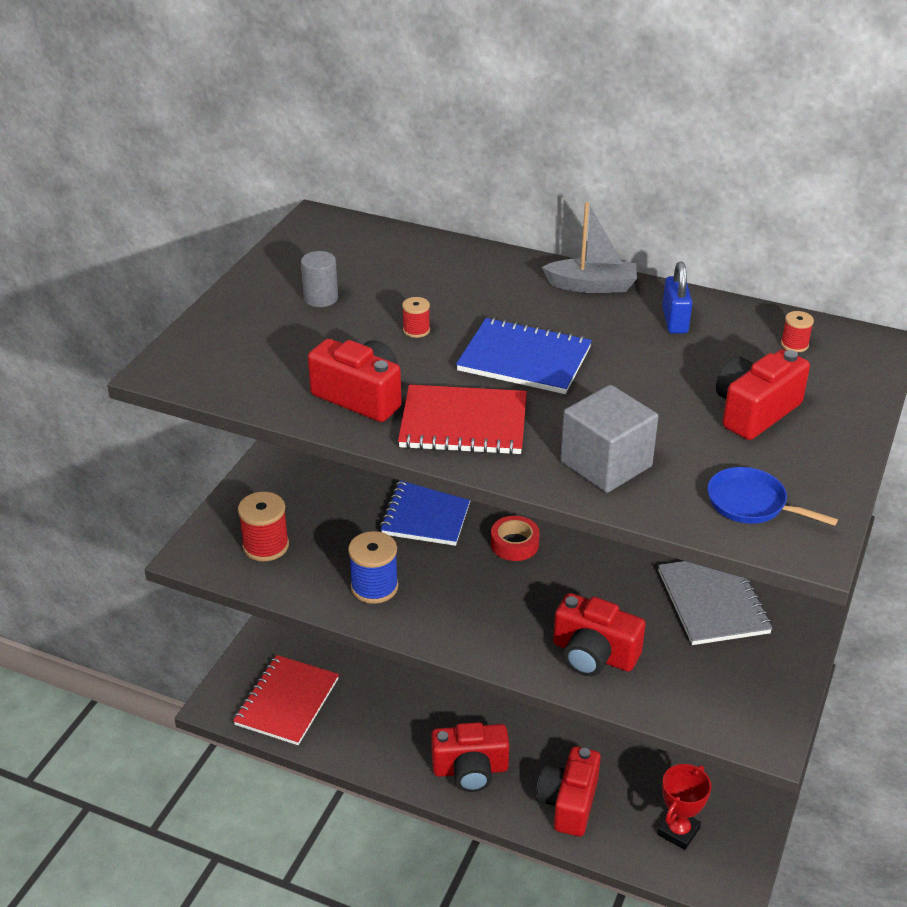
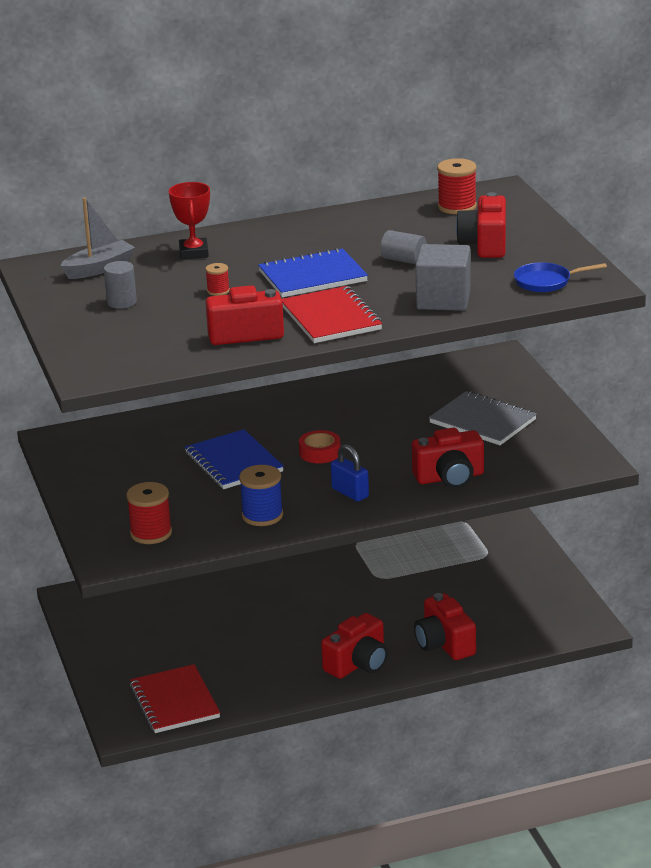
camera: 40 degrees left, 10 degrees down
red notebook [398,385,527,455] -> red notebook turned 75 degrees counterclockwise [281,286,382,343]
grey boat [542,202,637,293] -> grey boat moved to [60,197,135,279]
red trophy [657,764,711,850] -> red trophy moved to [169,182,210,259]
blue padlock [662,262,692,334] -> blue padlock moved to [331,444,369,501]
red spool [781,311,814,352] -> red spool [437,158,477,214], size x1.83
none -> grey cylinder [380,230,427,264]

